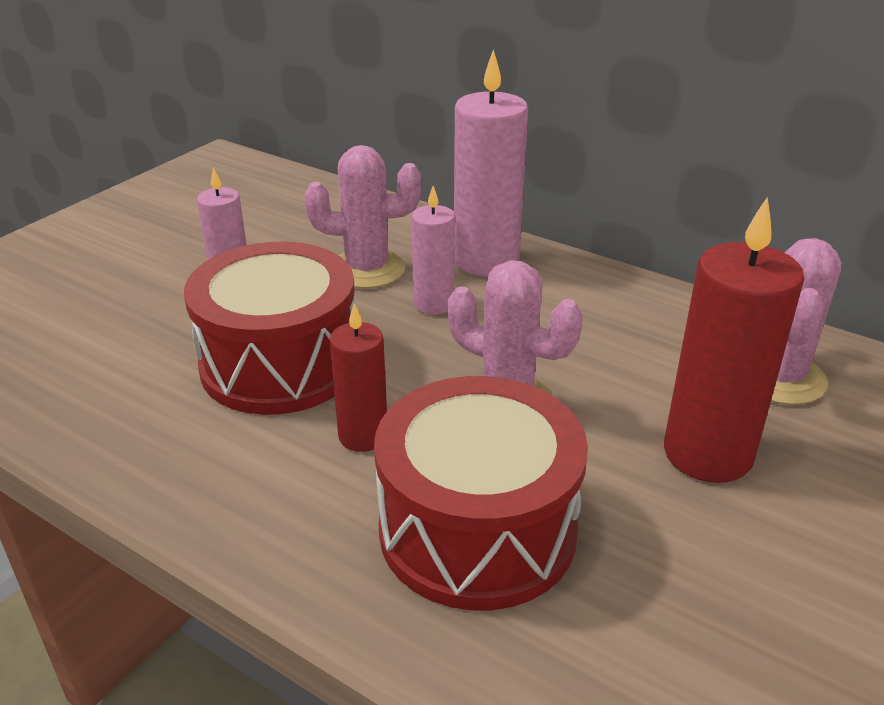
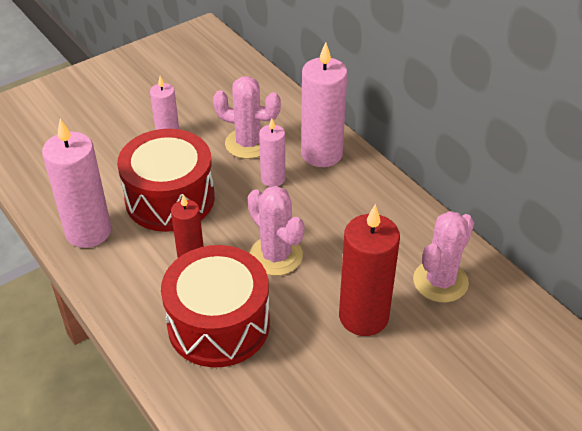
camera: 20 degrees right, 10 degrees up
none -> pink candle [42,119,111,248]

